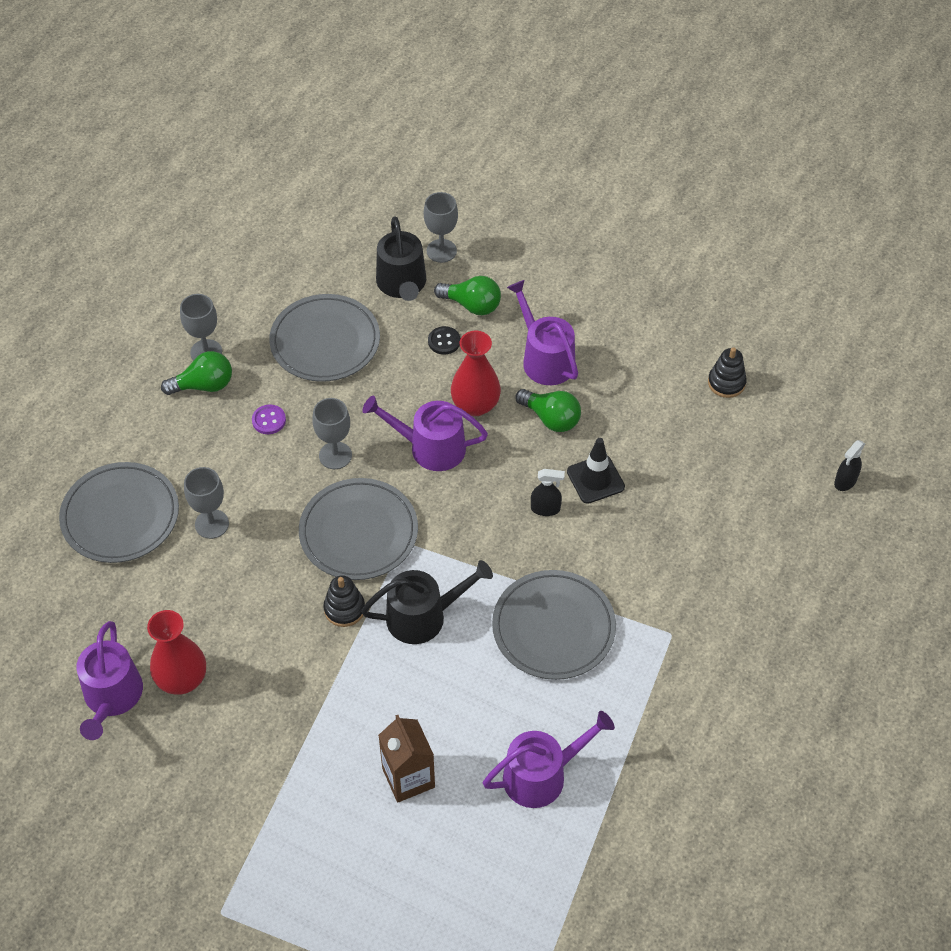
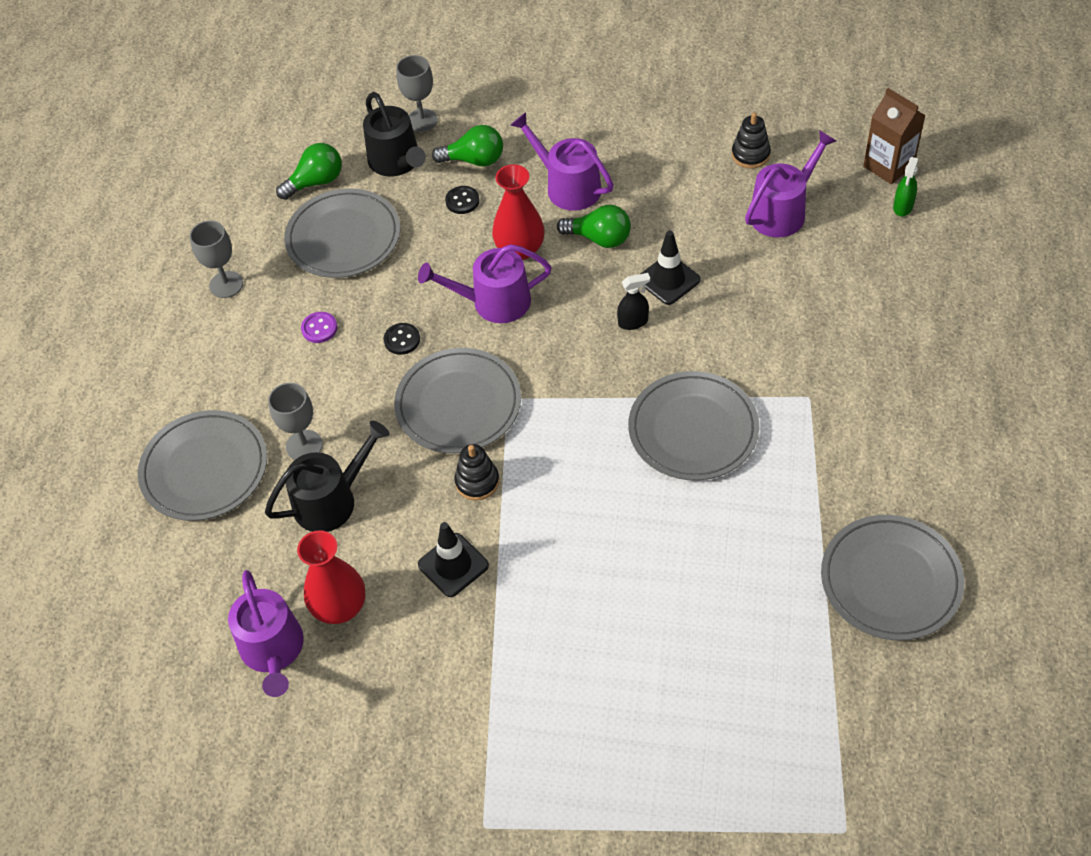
camera: 15 degrees left, 0 degrees up
green light bulb [161,351,232,395] -> green light bulb moved to [276,143,342,200]
grey goblet [312,398,352,469] -> black button [383,323,420,355]
black watering can [361,560,493,644] -> black watering can moved to [265,421,390,532]
brown carton [378,715,435,803] -> brown carton moved to [863,88,926,184]
purple watering can [483,711,615,808] -> purple watering can moved to [745,130,836,237]
black spray bottle [834,440,865,491] -> green spray bottle [893,157,918,216]
none -> black traffic cone [418,522,489,597]
none -> grey plate [821,515,964,640]

